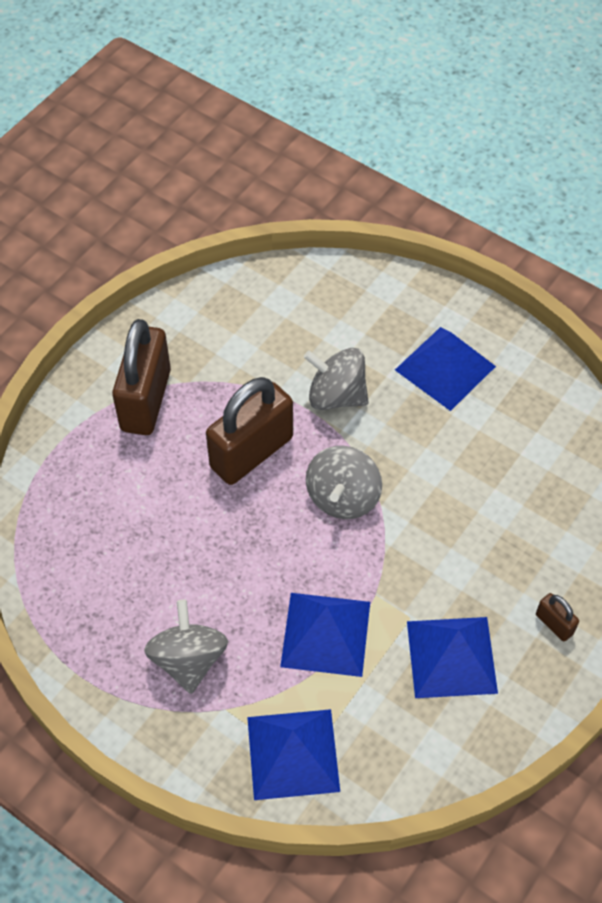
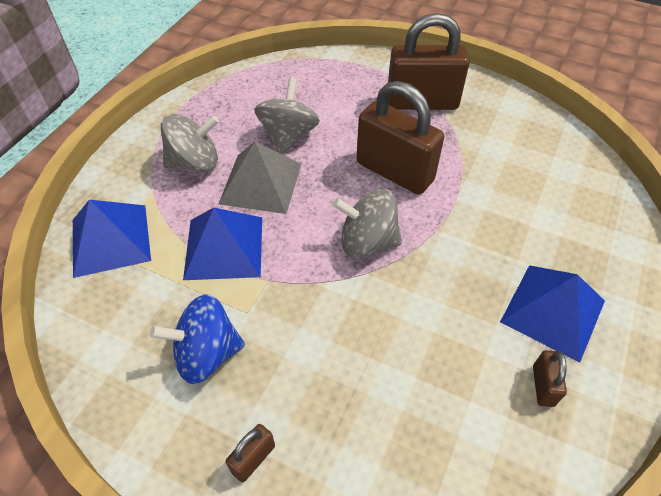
camera: 80 degrees right, 5 degrees down
grey spinning top [304,348,369,410] -> grey spinning top moved to [254,78,320,154]
blue pyramid [407,617,498,698] -> blue spinning top [150,294,245,384]
none -> grey pyramid [219,142,301,214]
none -> brown padlock [533,350,567,407]

